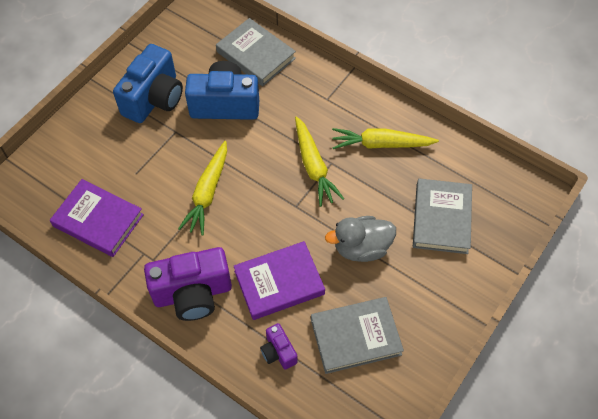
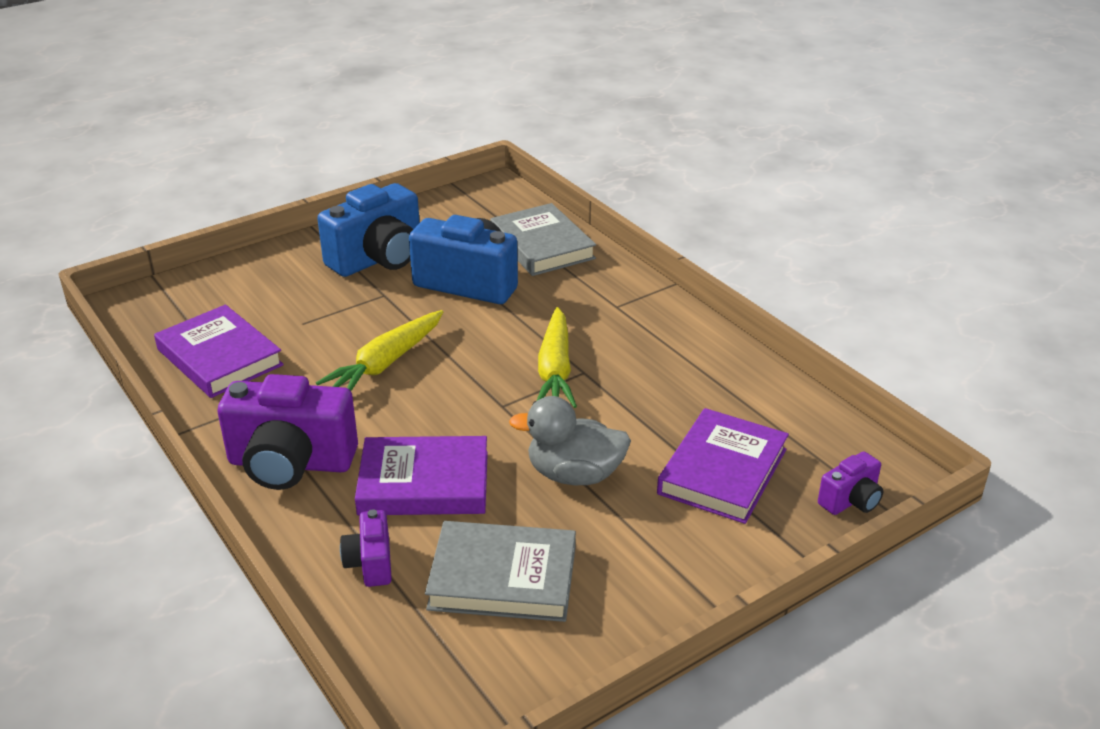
camera: 20 degrees right, 25 degrees down
yellow carrot [332,128,439,149] -> none
grey book [413,178,472,254] -> purple book [657,408,789,524]
none -> purple camera [818,451,883,515]

